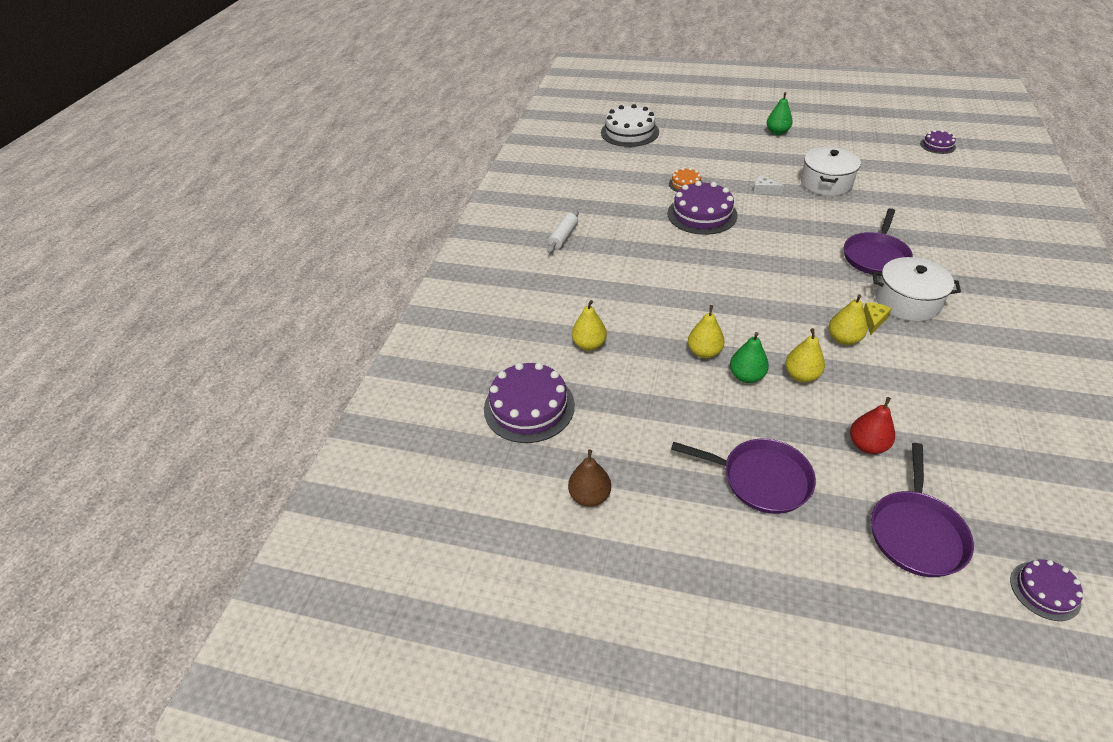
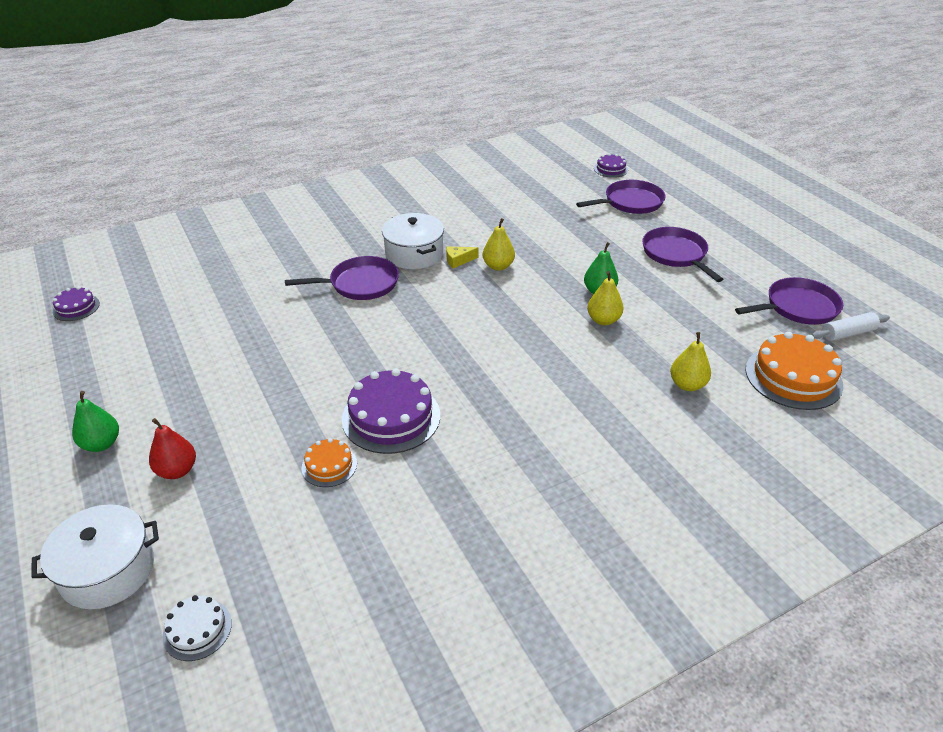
camera: 135 degrees left, 5 degrees down
purple cake [484,362,575,443] -> orange cake [746,332,843,410]
white rolling pin [547,210,579,253] -> white rolling pin moved to [812,312,890,341]
brown pear [568,449,611,507] -> purple pan [735,277,843,325]
white cake [601,104,659,147] -> white cake [162,595,232,661], size x0.52
white cheese [753,175,784,194] -> none
yellow pear [785,328,825,382] -> none
white pot [801,147,861,196] -> white pot moved to [31,504,159,609]
red pear [850,397,895,454] -> red pear moved to [149,418,196,479]

